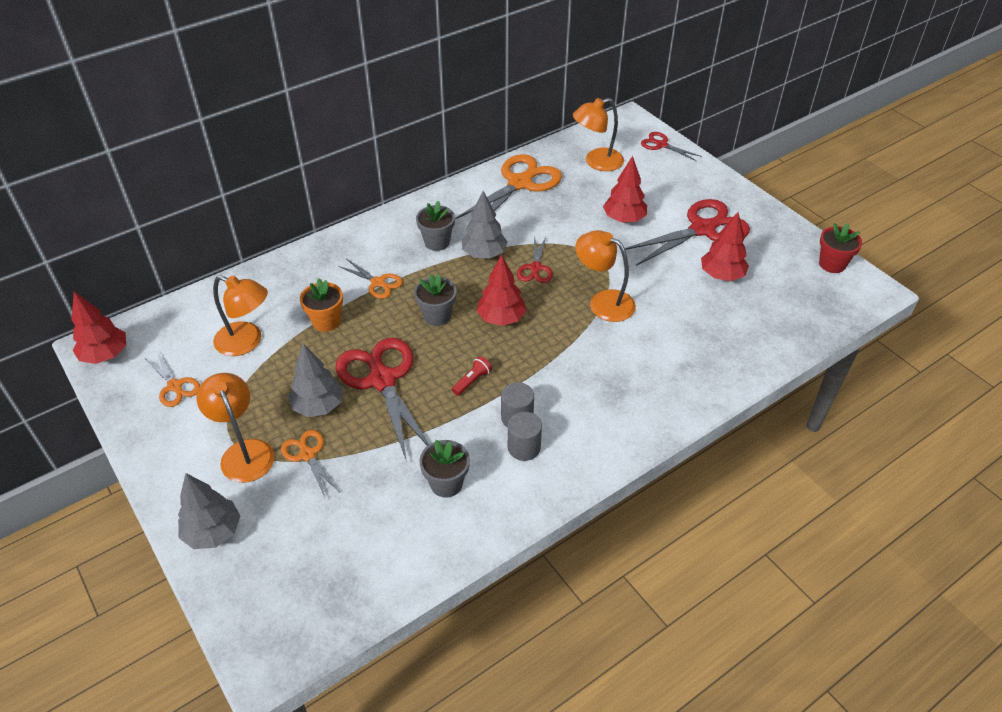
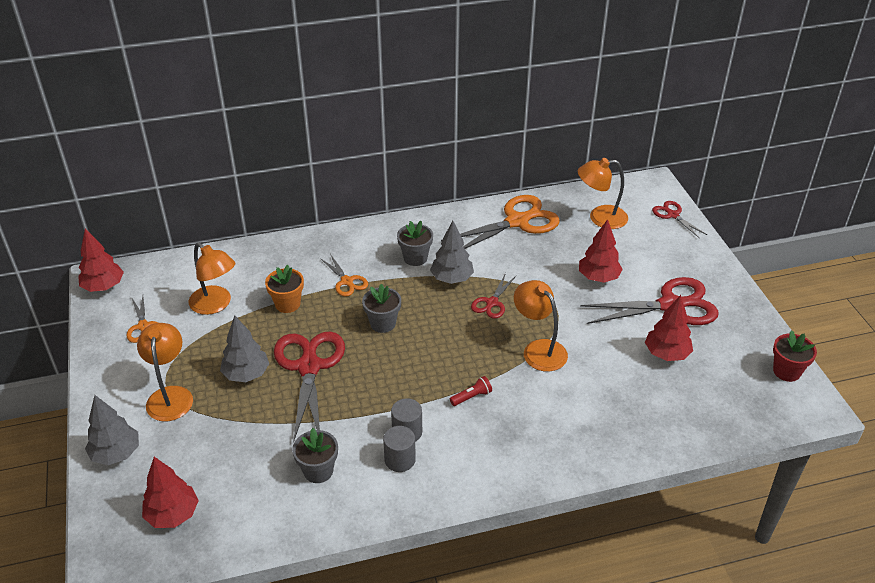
camera: 20 degrees right, 5 degrees down
orange scissors [281,430,339,497] -> none
red flashlight [452,356,492,396] -> red flashlight moved to [450,376,492,406]
red tree [477,254,527,326] -> red tree moved to [142,457,199,528]

